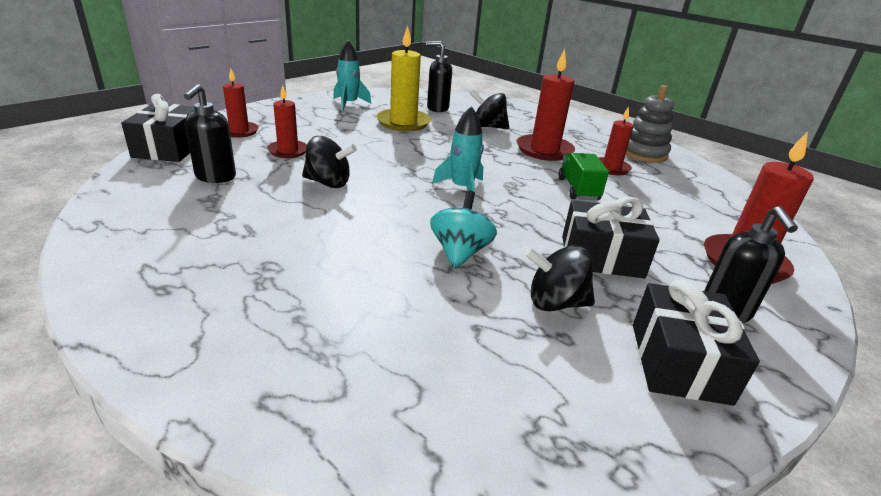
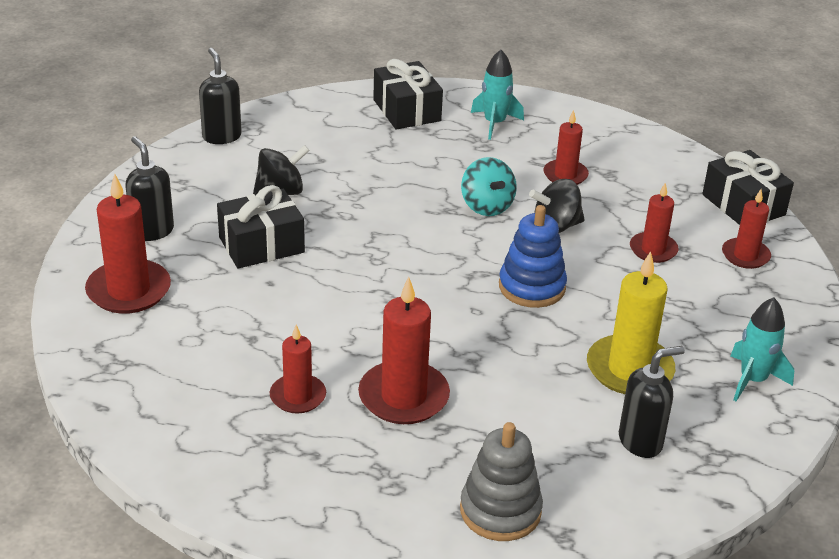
camera: 150 degrees right, 5 degrees up
black soap dispenser [184,84,236,183] -> black soap dispenser moved to [199,48,242,144]
turquoise spinning top [430,190,497,269] -> turquoise spinning top moved to [461,157,517,216]
turquoise rocket [432,106,484,203] -> turquoise rocket moved to [471,50,524,140]
black spinning top [470,90,509,129] -> none
green truck [558,153,609,200] -> none
grey stacking toy [625,85,674,163] -> grey stacking toy moved to [460,422,543,541]
black gift [633,279,760,406] -> black gift moved to [373,59,443,129]
none -> blue stacking toy [499,205,567,308]
none -> red candle [543,110,589,185]

